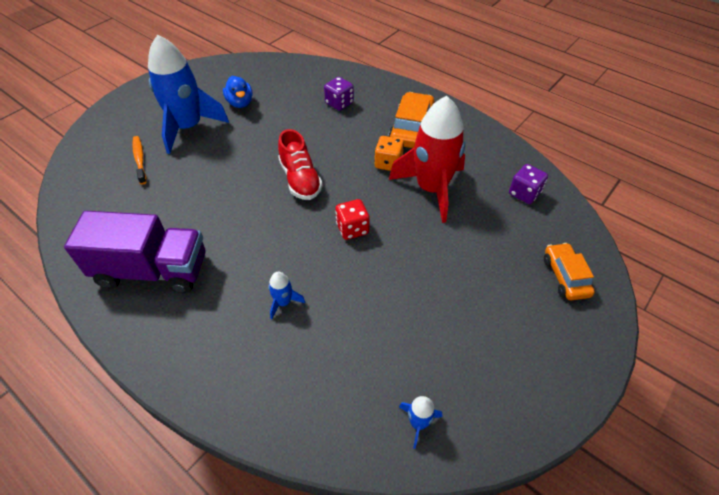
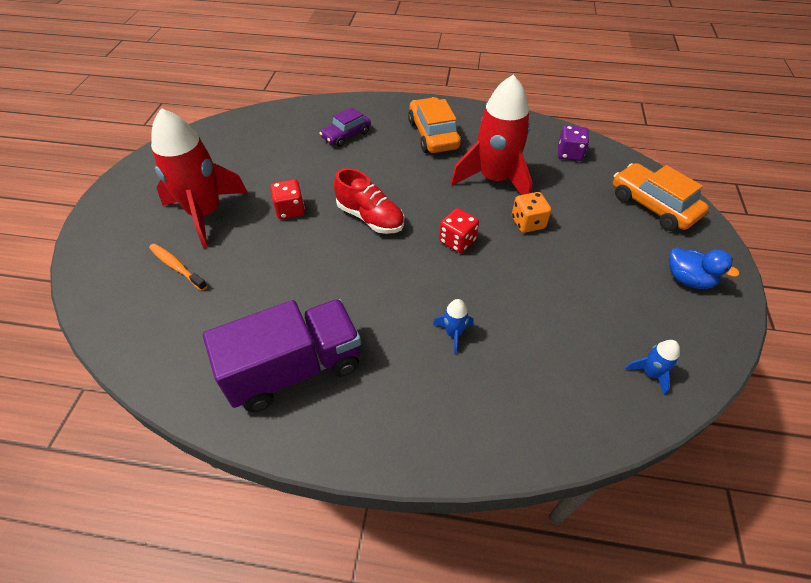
camera: 30 degrees left, 0 degrees up
blue rocket [148,35,229,154] -> red rocket [151,108,248,248]
blue duck [223,76,252,108] -> blue duck moved to [669,247,739,289]
purple dice [324,77,354,111] -> purple car [319,107,371,147]
orange dice [374,136,404,171] -> orange dice moved to [512,192,551,233]
orange car [544,243,595,300] -> orange car [613,163,709,231], size x1.51
none -> red dice [270,179,305,219]

